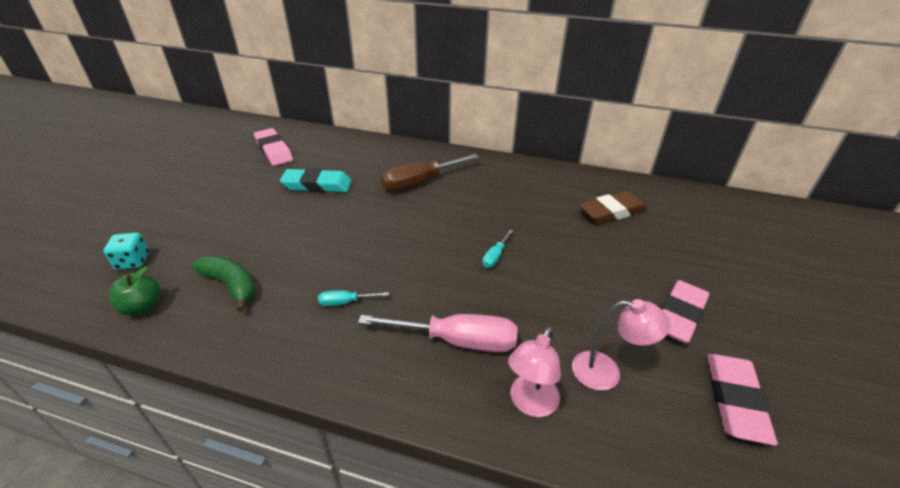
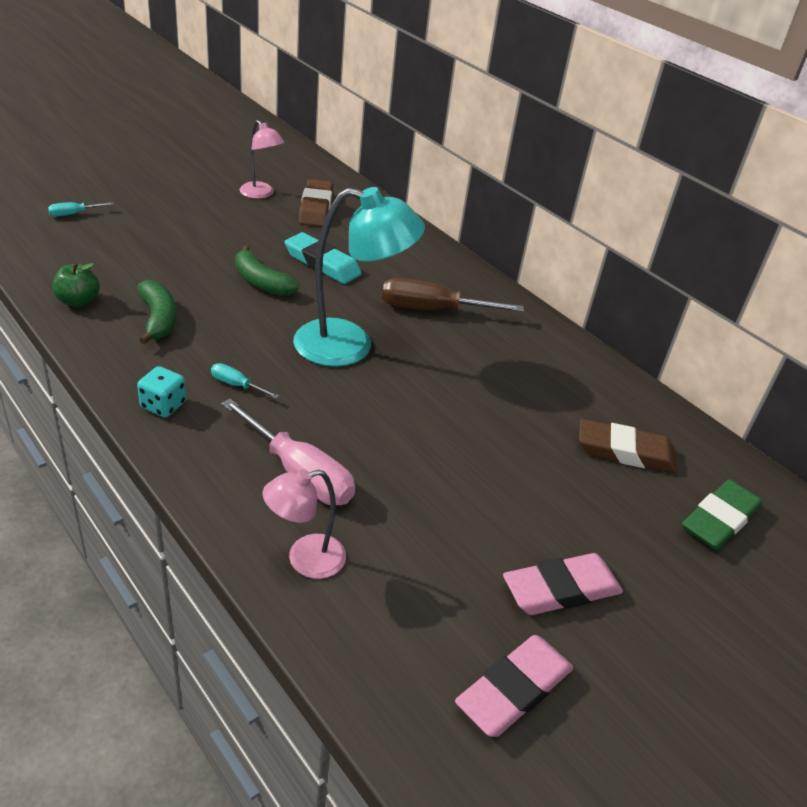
camera: 30 degrees right, 0 degrees up
turquoise dice [103,233,149,270] -> turquoise dice moved to [137,366,186,418]
pink eraser [254,128,293,166] -> brown eraser [298,179,333,227]
turquoise screwdriver [482,230,513,268] -> turquoise screwdriver moved to [48,202,114,217]
pink lamp [572,299,670,391] -> pink lamp moved to [240,120,284,199]
none -> green banana [235,245,299,296]
none -> turquoise lamp [293,187,425,367]
none -> green eraser [682,479,762,550]

